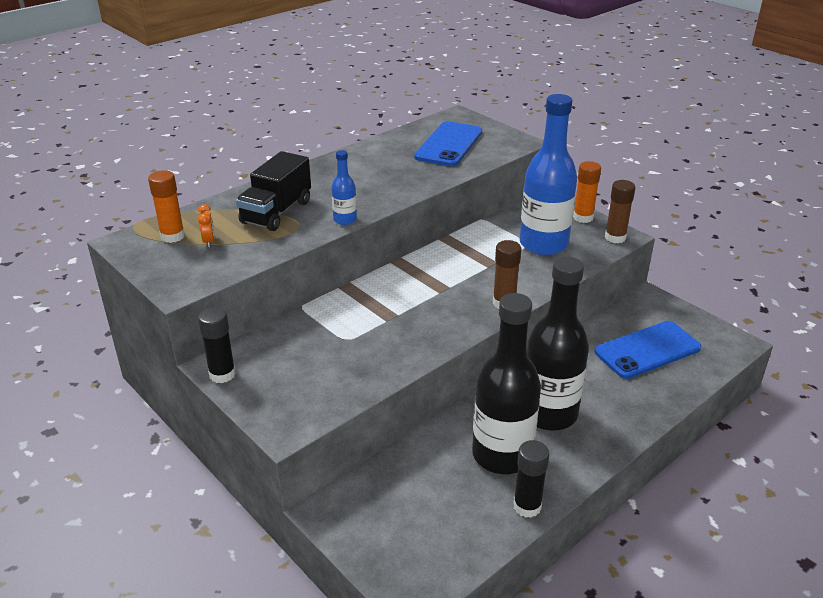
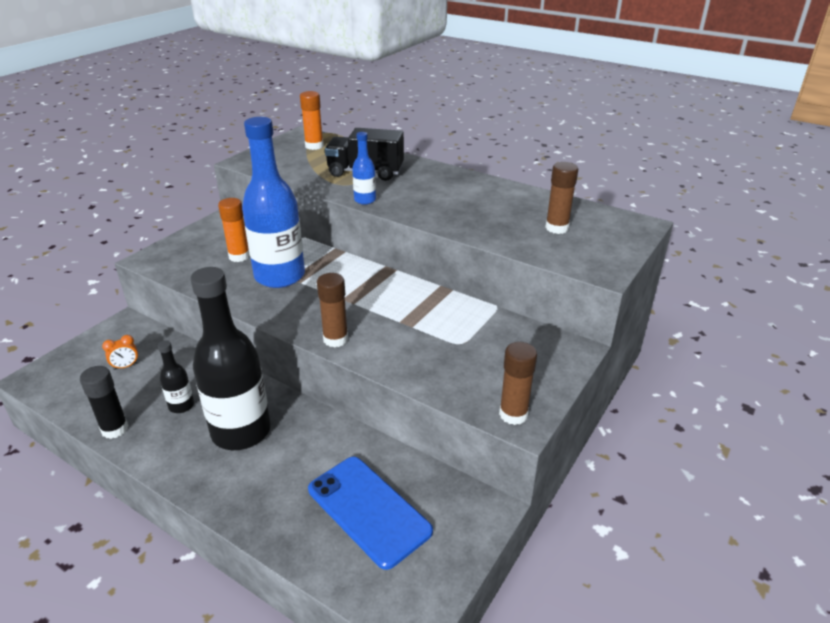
camera: 75 degrees right, 0 degrees up
orange clock [198,204,215,248] -> orange clock moved to [102,335,138,370]
black glue stick [198,307,236,383] -> none
blue phone [414,121,482,166] -> brown glue stick [545,162,578,234]
black bottle [472,293,541,474] -> black bottle [158,340,194,413], size x0.44
blue bottle [520,94,577,255] -> blue bottle moved to [242,117,305,288]
orange glue stick [573,161,601,223] -> orange glue stick moved to [218,198,250,262]

